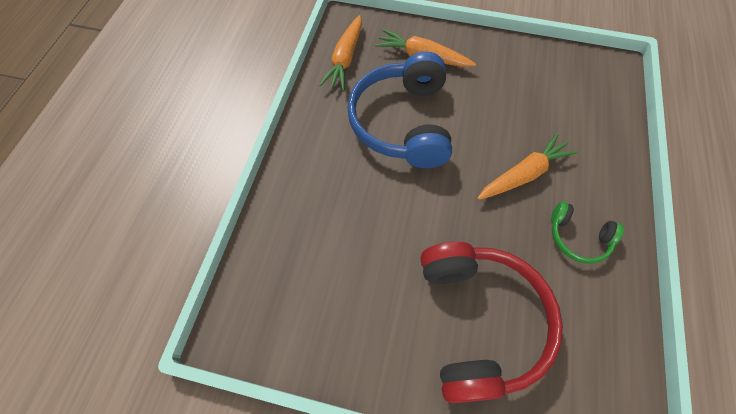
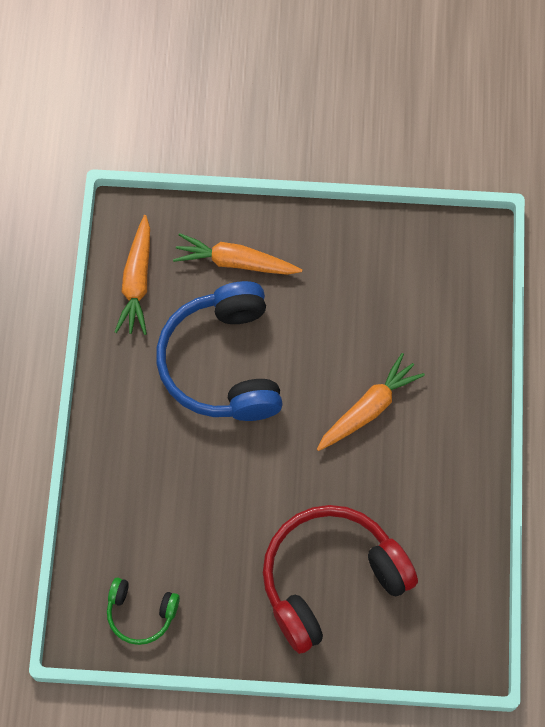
camera: 10 degrees left, 5 degrees up
red headphones [421,242,563,403] -> red headphones turned 105 degrees counterclockwise [263,505,418,654]
green headphones [551,201,624,264] -> green headphones moved to [107,577,180,645]

